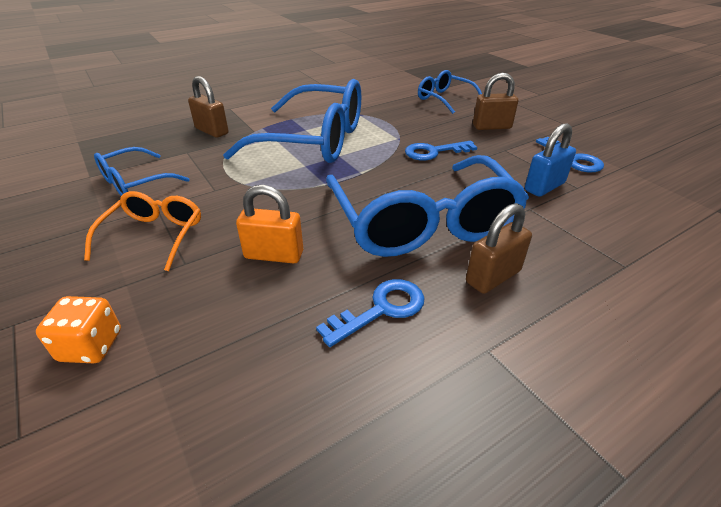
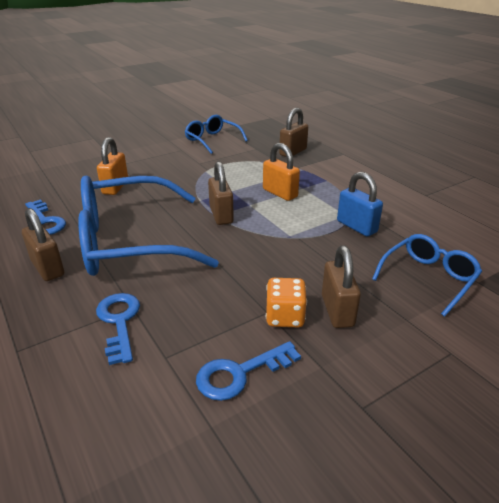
camera: 90 degrees right, 5 degrees down
orange dice [36,296,121,363] -> orange dice moved to [266,278,307,327]
orange glasses [84,191,201,271] -> none
blue glasses [223,79,361,163] -> orange padlock [263,143,300,201]
blue key [405,141,477,161] -> blue key moved to [96,293,140,365]
blue padlock [525,123,576,197] -> blue padlock moved to [337,172,383,237]
none -> brown padlock [208,161,234,225]

